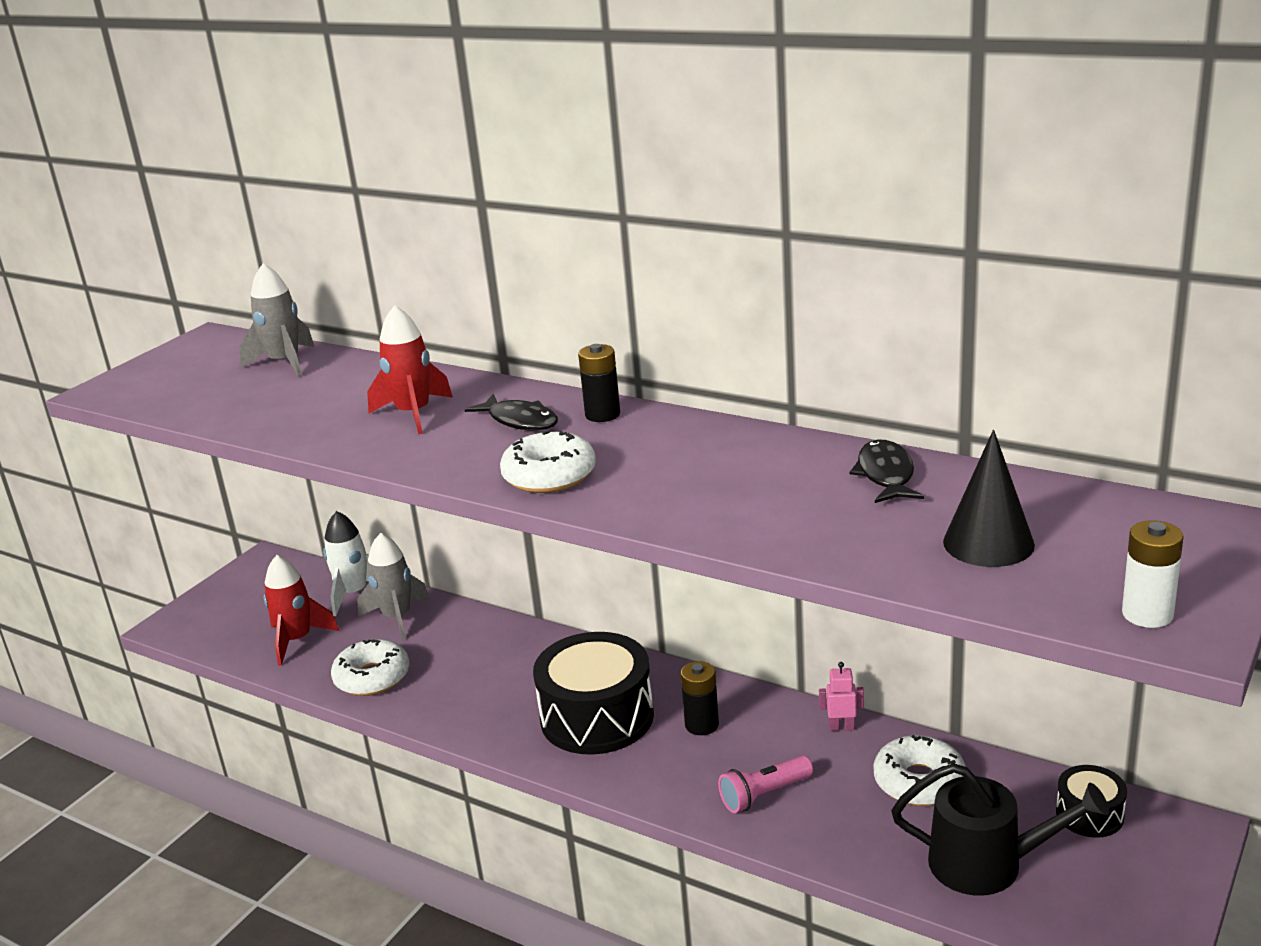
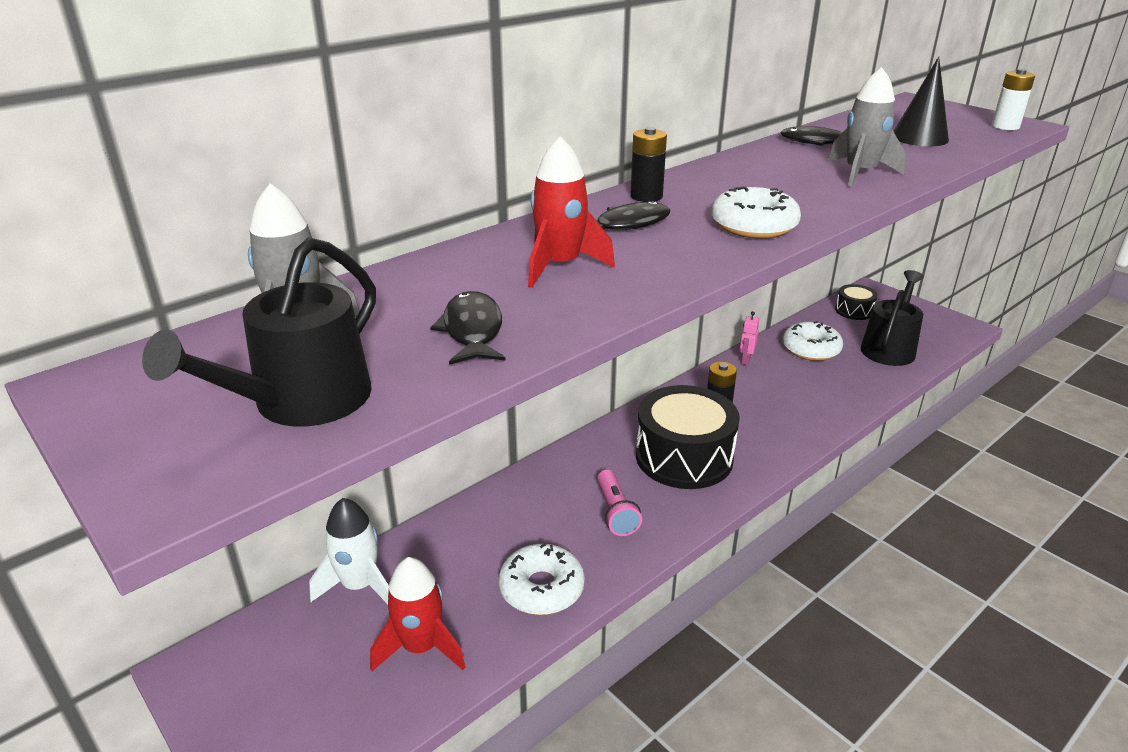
camera: 75 degrees left, 5 degrees up
grey rocket [357,533,430,640] -> grey rocket moved to [828,67,906,187]
pink flashlight [718,756,813,813] -> pink flashlight moved to [597,470,642,536]
none -> black watering can [142,237,376,427]
none -> black fish [430,291,506,365]

